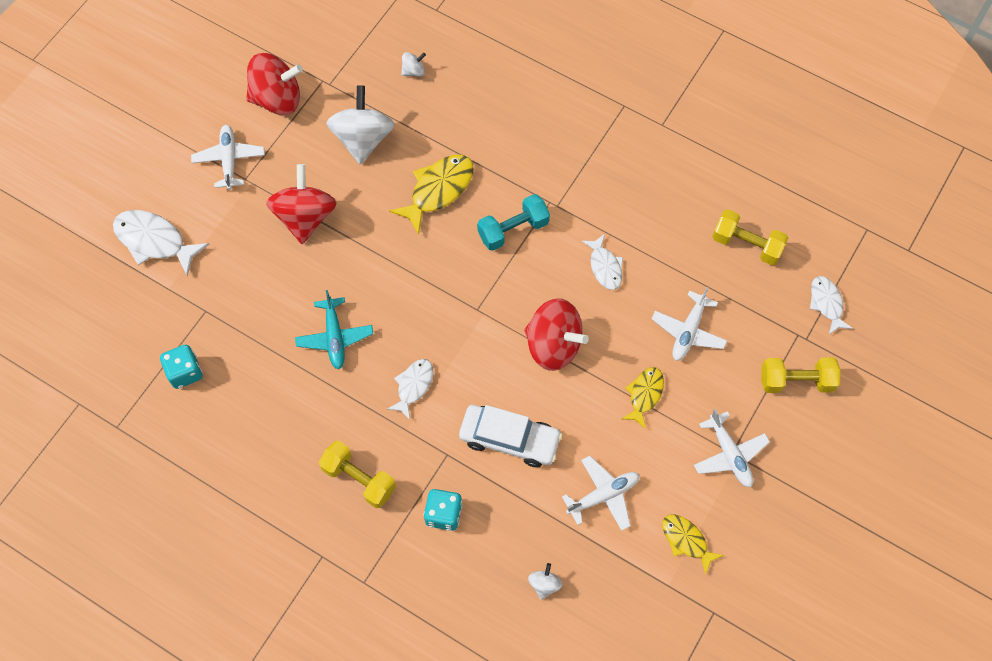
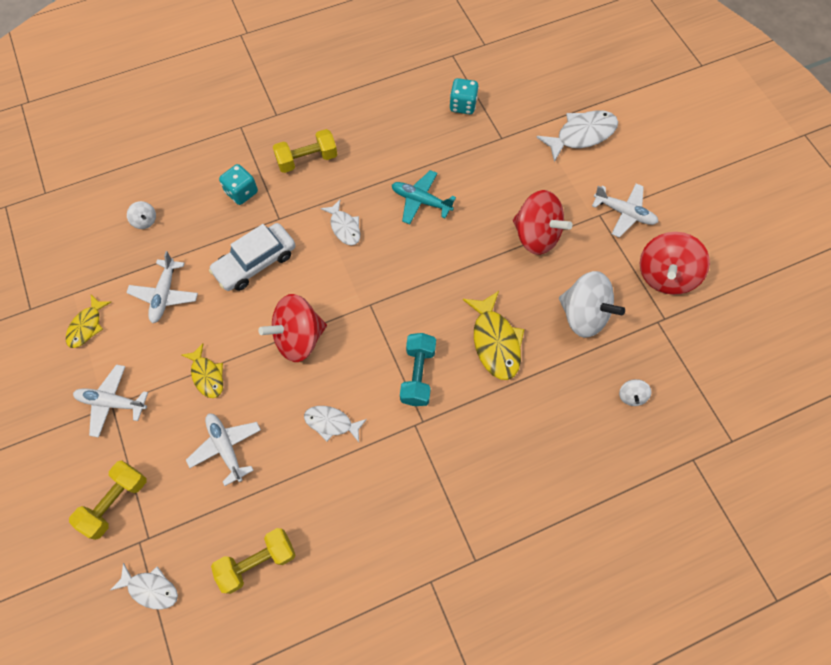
camera: 125 degrees right, 0 degrees up
yellow fish [662,514,724,575] -> yellow fish turned 120 degrees clockwise [66,295,111,348]

